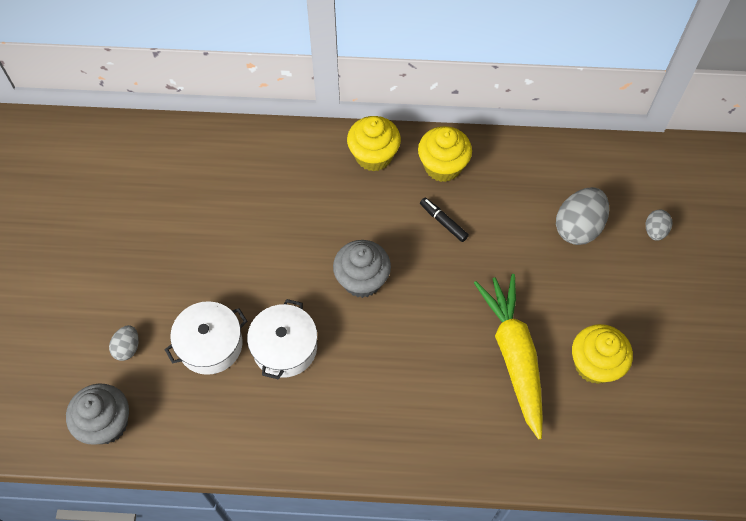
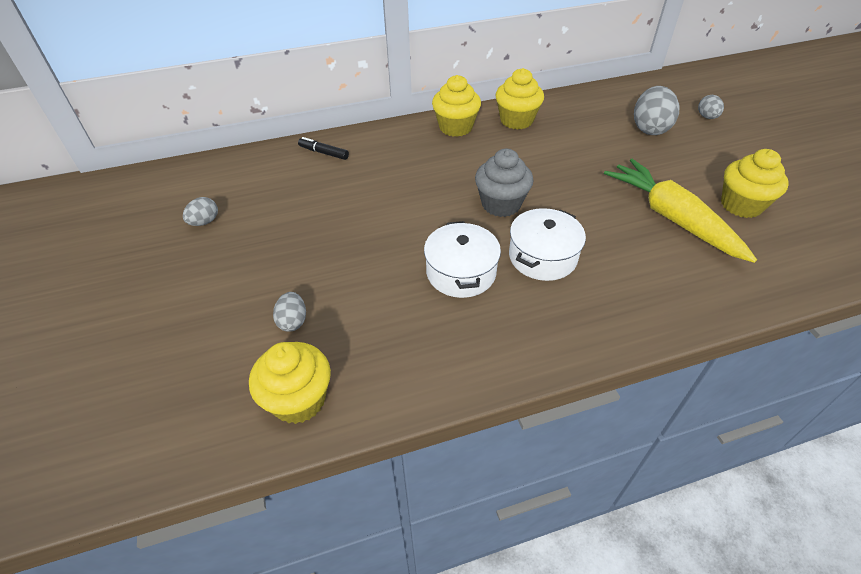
camera: 20 degrees left, 15 degrees down
grey cupcake [66,384,129,445] -> yellow cupcake [249,342,331,424]
white pot [165,301,247,375] -> white pot moved to [509,208,586,281]
black marker [420,198,469,242] -> black marker moved to [298,137,349,160]
none -> grey egg [183,197,218,226]

